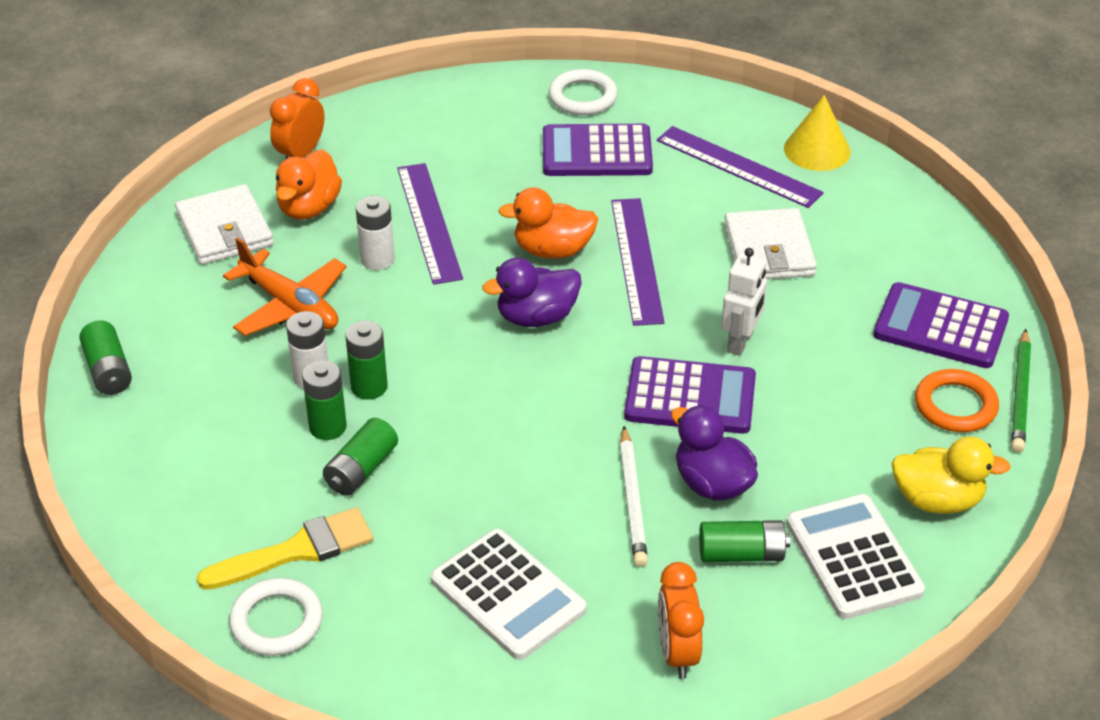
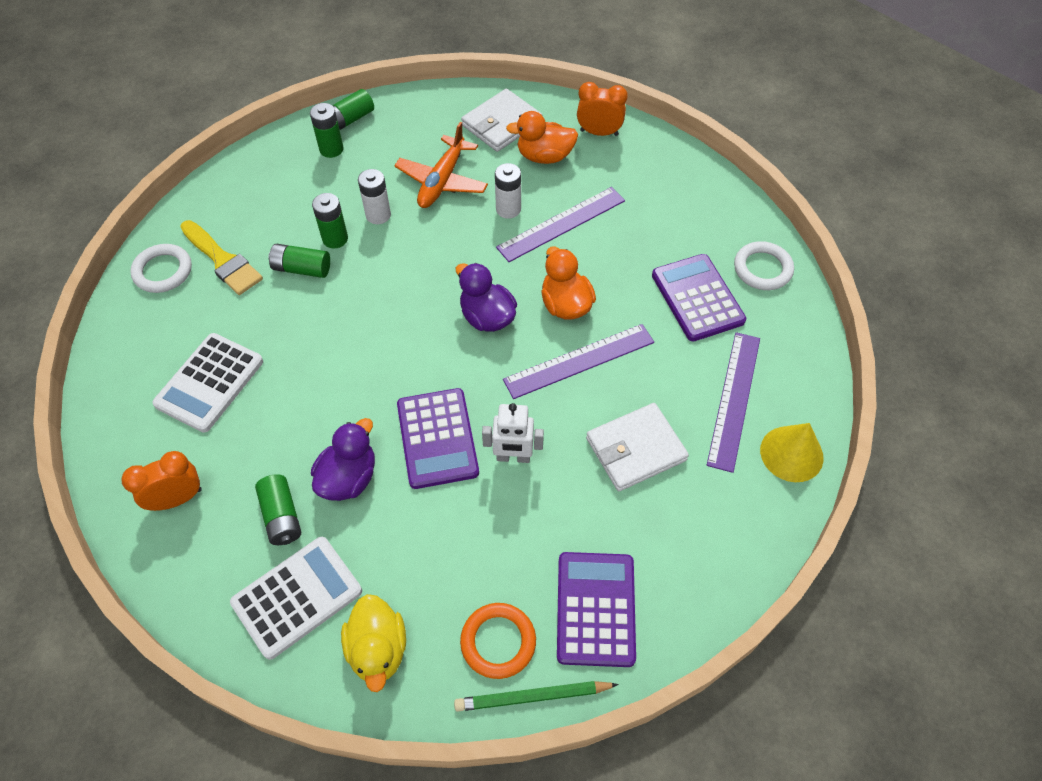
camera: 70 degrees right, 15 degrees up
green battery [345,321,388,400] -> green battery moved to [310,103,343,158]
white pencil [620,426,648,567] -> none

